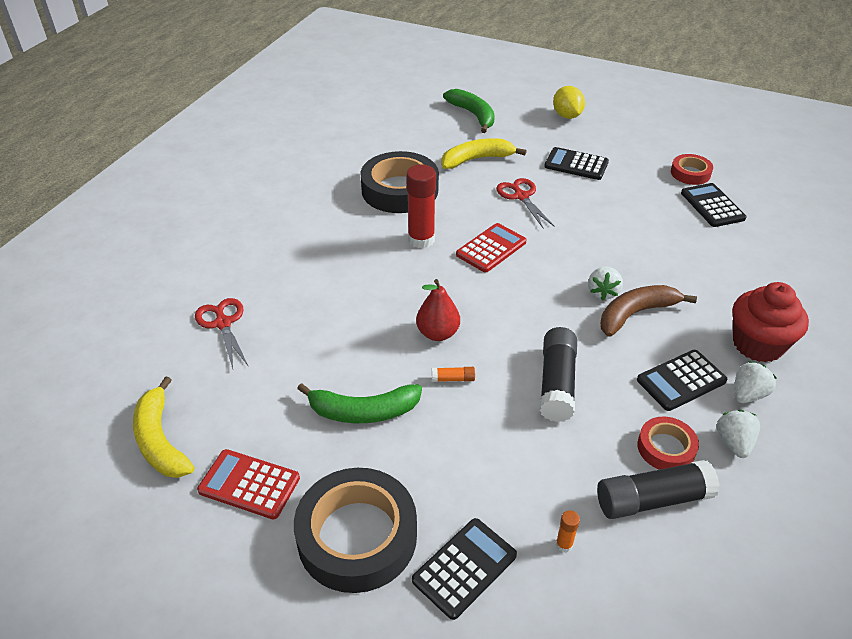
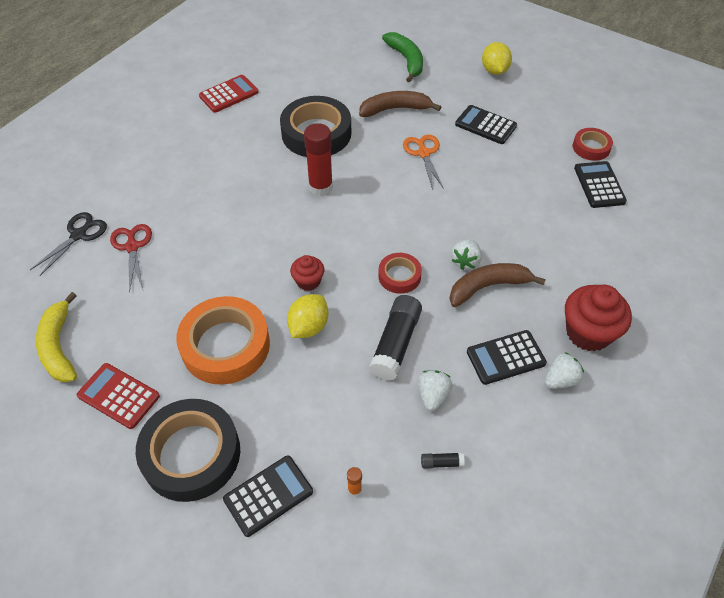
camera: 10 degrees right, 10 degrees up
green banana [297,383,422,423] -> orange tape [176,296,270,385]
red pear [416,279,460,341] -> red cupcake [290,255,324,291]
orange glue stick [432,367,475,382] -> yellow lemon [287,294,329,338]
yellow banana [441,138,527,169] -> brown banana [359,91,441,117]
red calculator [456,223,527,273] -> red calculator moved to [199,75,259,113]
red scissors [496,178,555,228] -> orange scissors [403,135,444,190]
black glue stick [597,460,720,519] -> black glue stick [421,452,465,469], size x0.44
red tape [637,417,699,470] -> red tape moved to [378,253,422,294]
white strawberry [716,410,760,458] -> white strawberry moved to [418,370,453,411]
none -> black scissors [30,212,107,276]

